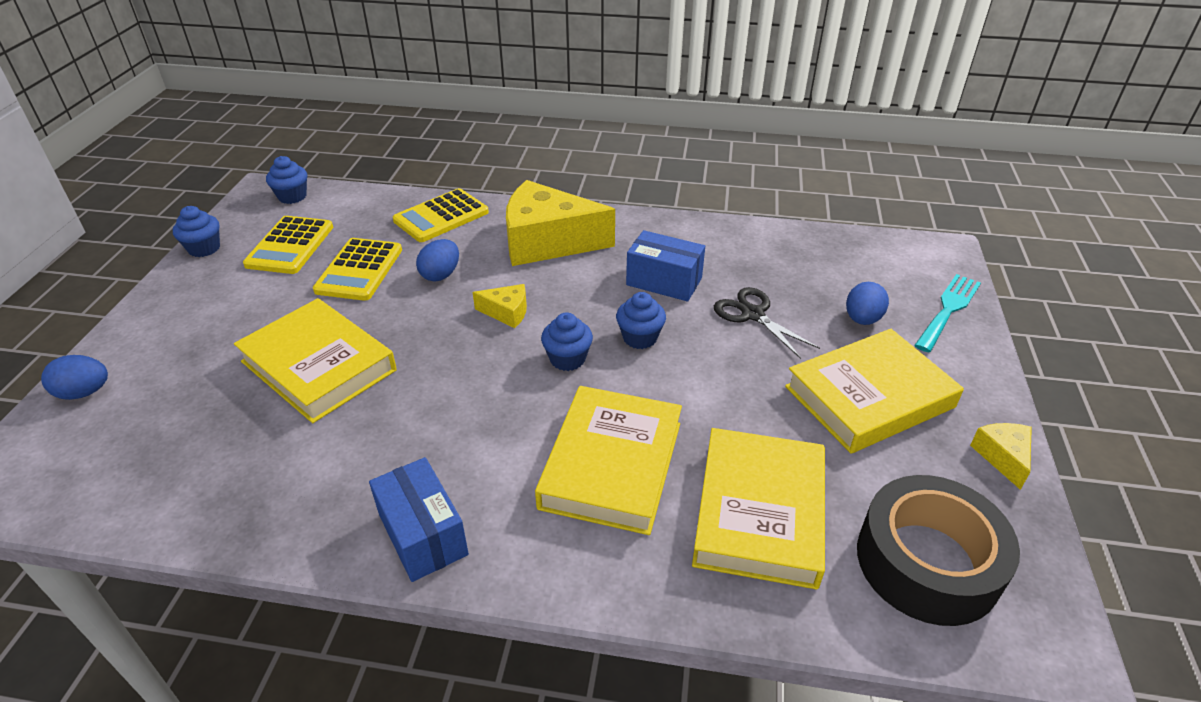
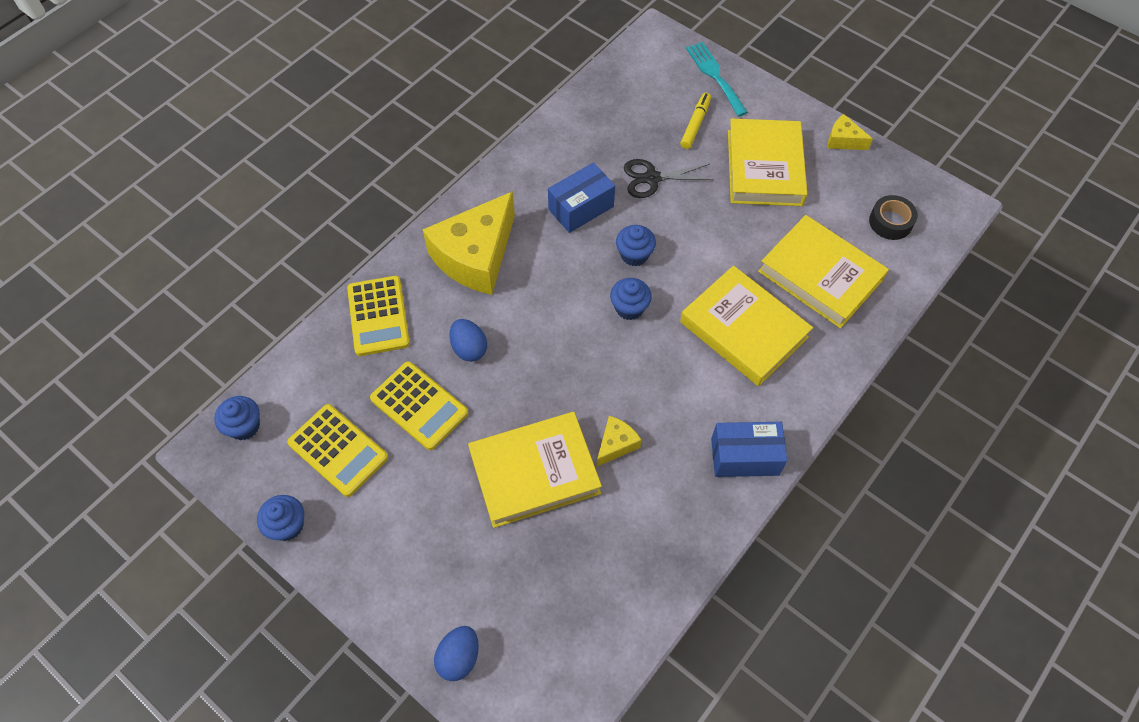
camera: 60 degrees left, 20 degrees up
yellow cheese [473,284,527,328] -> yellow cheese moved to [597,416,642,467]
blue egg [846,282,889,325] -> yellow marker [680,93,711,149]
black tape [857,475,1020,626] -> black tape [869,195,918,240], size x0.52

